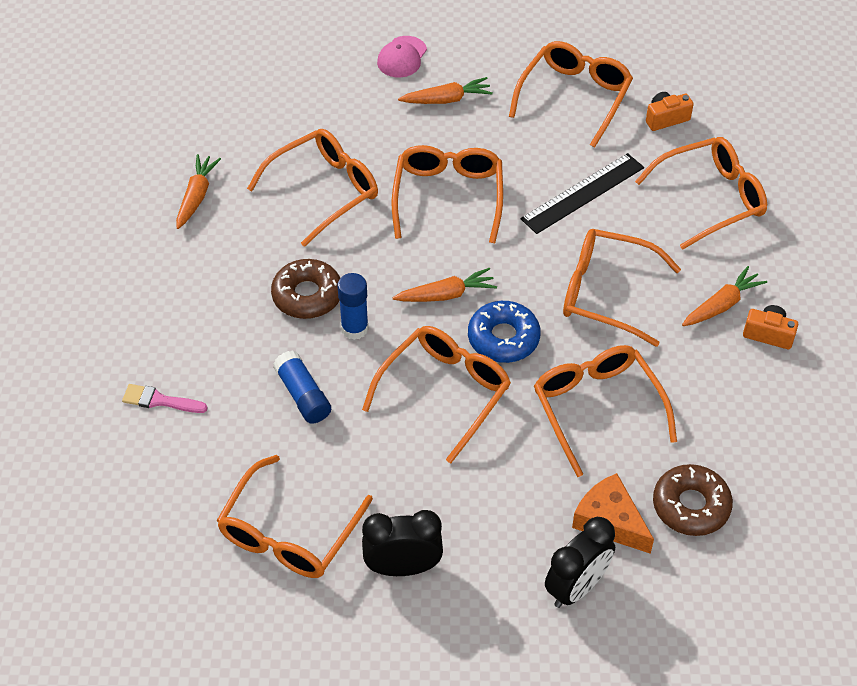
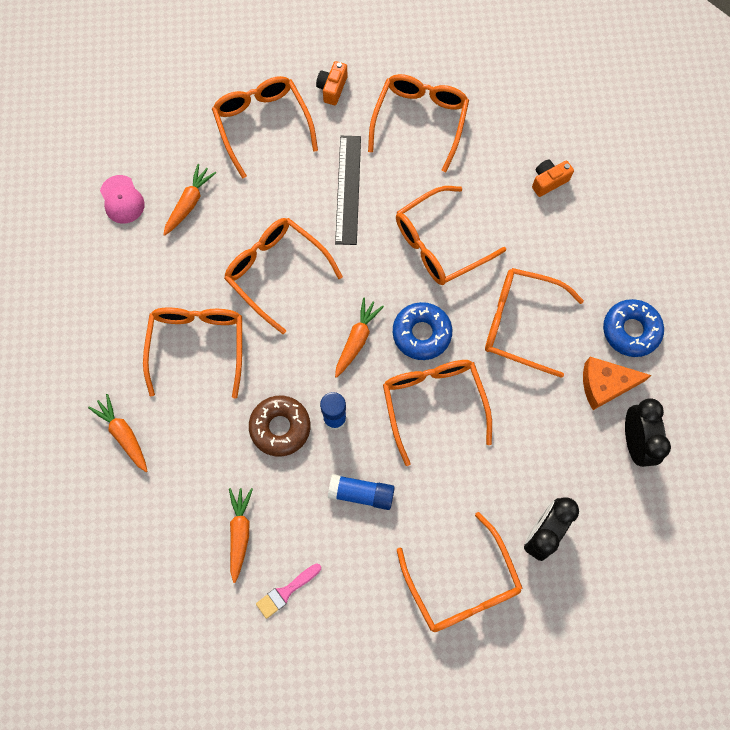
camera: 50 degrees left, 20 degrees up
brown donut [653,464,733,536] -> blue donut [603,299,664,357]
orange carrot [682,266,767,326] -> orange carrot moved to [229,488,253,583]

